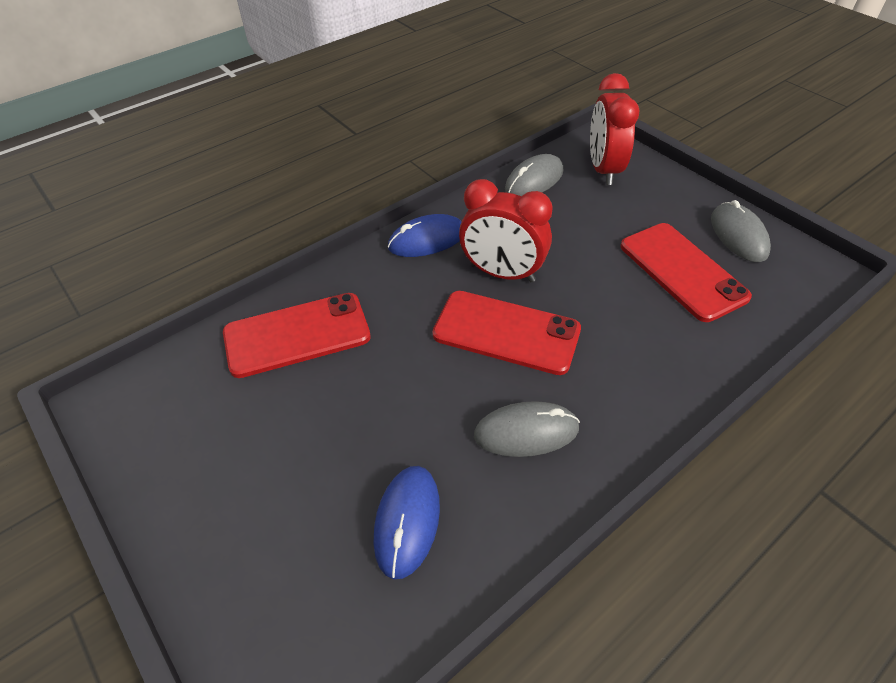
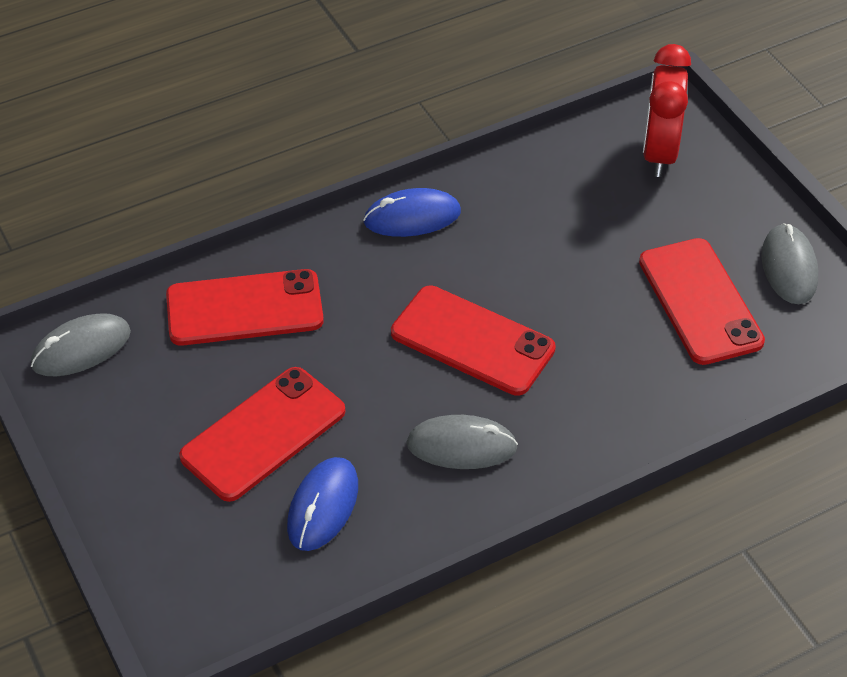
camera: 10 degrees right, 0 degrees up
red clock [459,179,553,282] -> none
grey mouse [505,154,563,196] -> grey mouse moved to [31,313,131,376]
none -> red phone [179,367,345,502]

